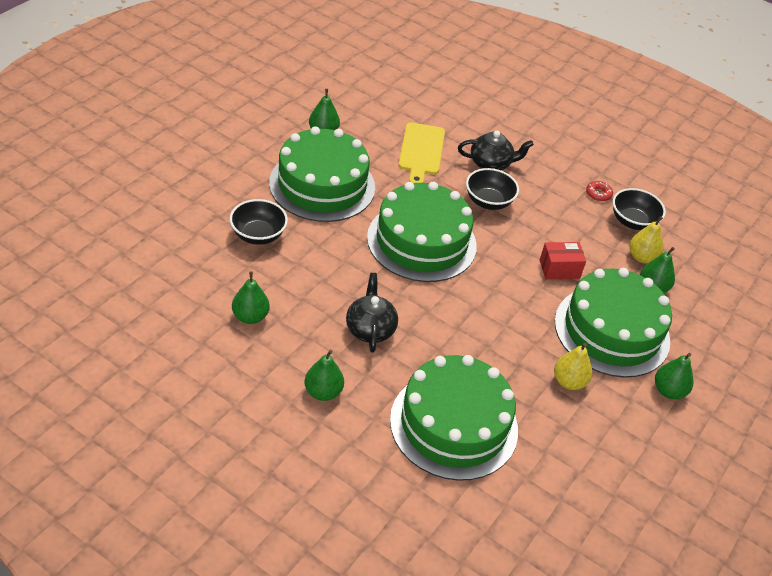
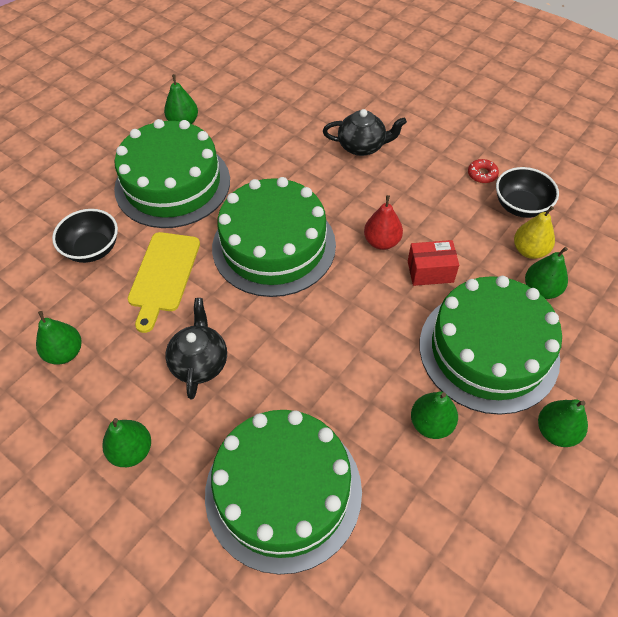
camera: 10 degrees right, 10 degrees up
yellow cutting board [398,122,445,183] -> yellow cutting board moved to [128,232,200,333]
black bowl [466,168,519,210] -> none
yellow pear [554,343,592,390] -> green pear [411,391,458,439]
none -> red pear [364,195,403,250]

